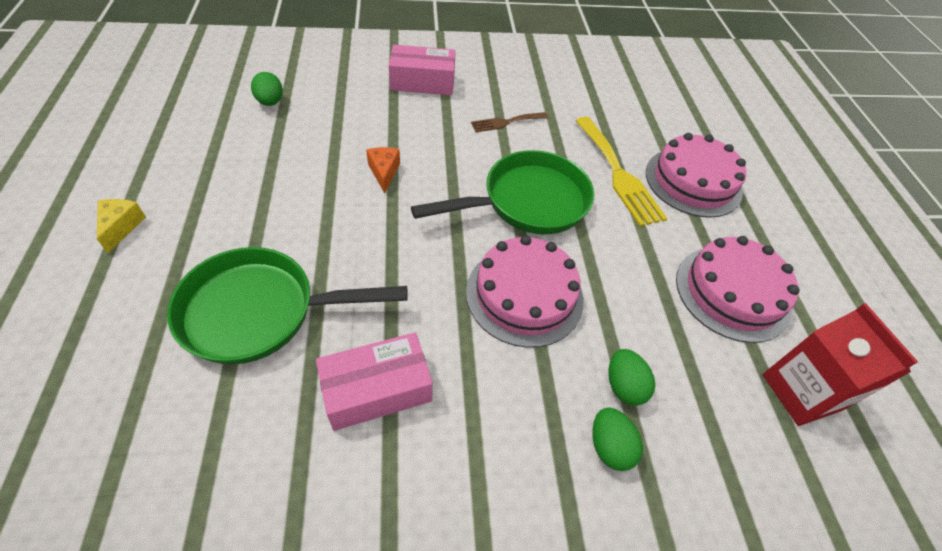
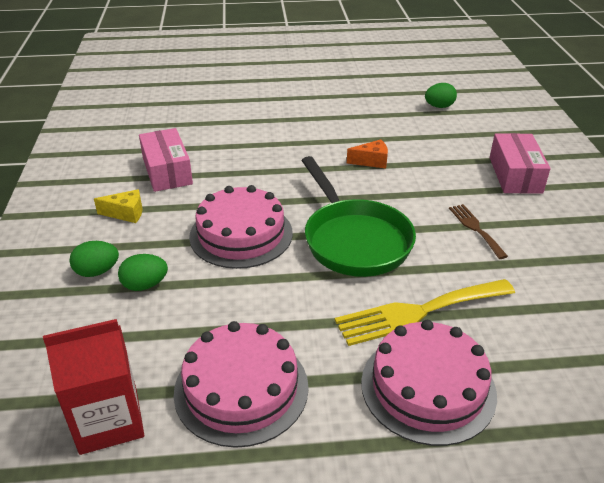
camera: 95 degrees right, 15 degrees down
yellow cheese [97,199,146,253] -> yellow cheese moved to [94,189,142,223]
green pan [167,247,408,365] -> none

